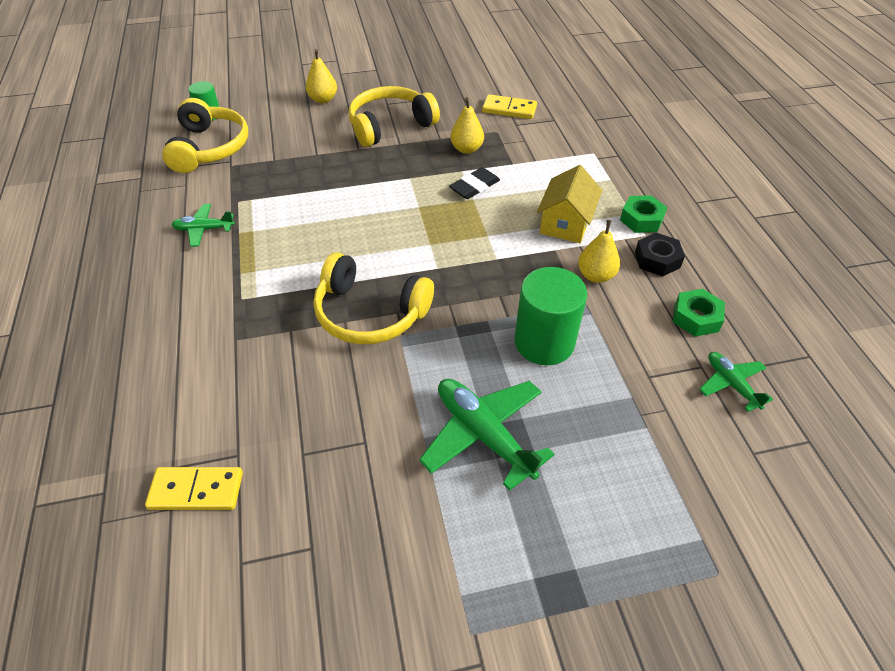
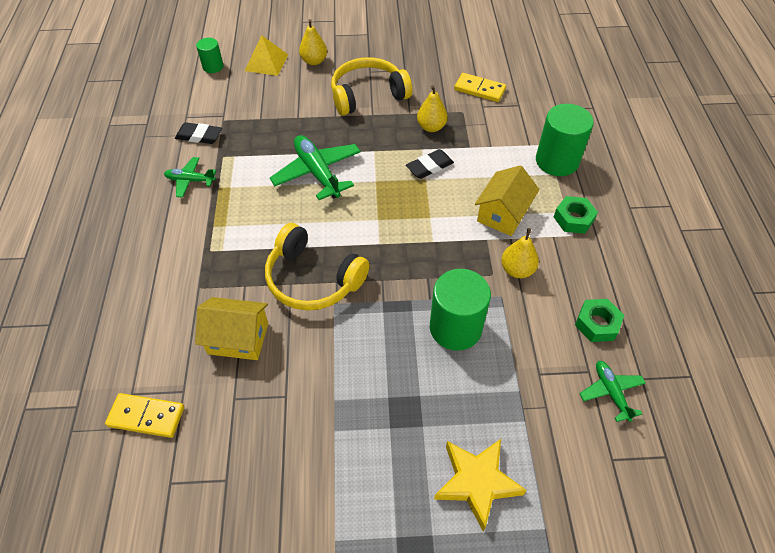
camera: 10 degrees right, 5 degrees up
yellow headphones [162,98,248,173] -> none
green plane [419,379,555,491] -> green plane moved to [270,135,361,200]
black nut [635,233,685,277] -> none
none -> black eraser [175,122,222,144]
none -> yellow house [195,297,268,360]
none -> yellow pyramid [245,35,288,76]
none -> yellow star [434,439,527,531]
none -> green cylinder [536,104,594,176]

